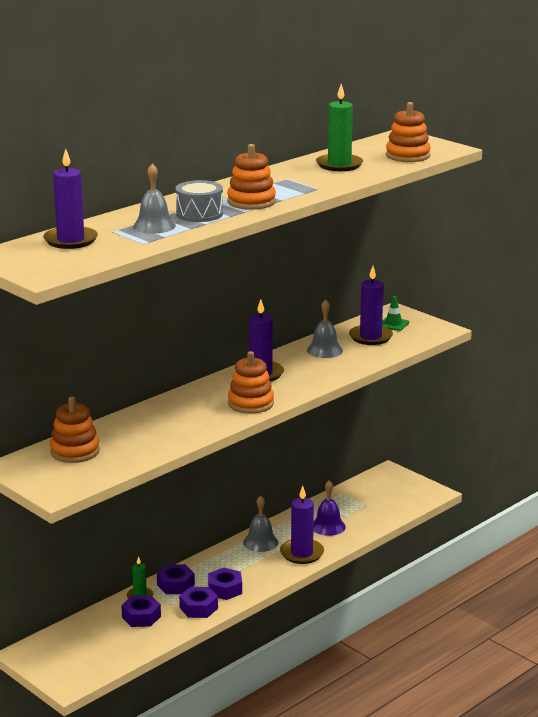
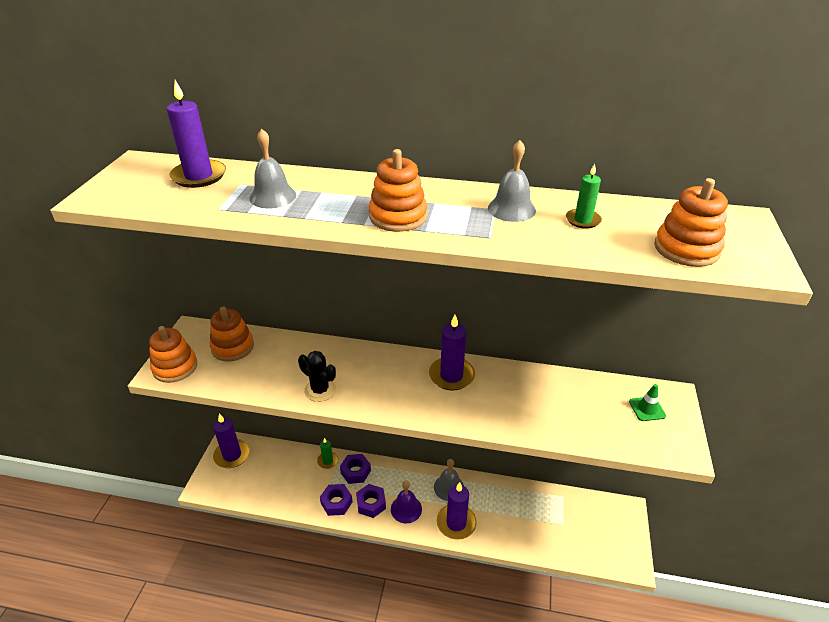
camera: 55 degrees right, 15 degrees up
purple nut [121,595,161,627] -> none
grey drum [176,180,223,222] -> none
orange stacking toy [228,351,274,414] -> orange stacking toy moved to [149,326,197,383]
grey bell [307,300,343,358] -> grey bell moved to [488,140,536,222]
purple bell [313,480,346,536] -> purple bell moved to [391,480,422,523]
green candle [316,84,363,171] -> green candle [566,164,602,229], size x0.58
purple candle [349,266,393,345] -> purple candle moved to [213,414,250,468]
none -> black cactus [298,351,336,402]

